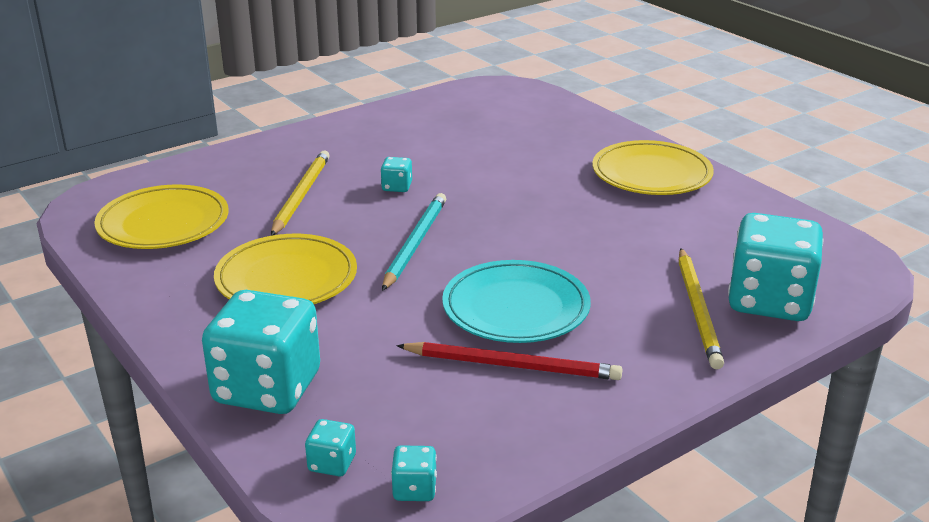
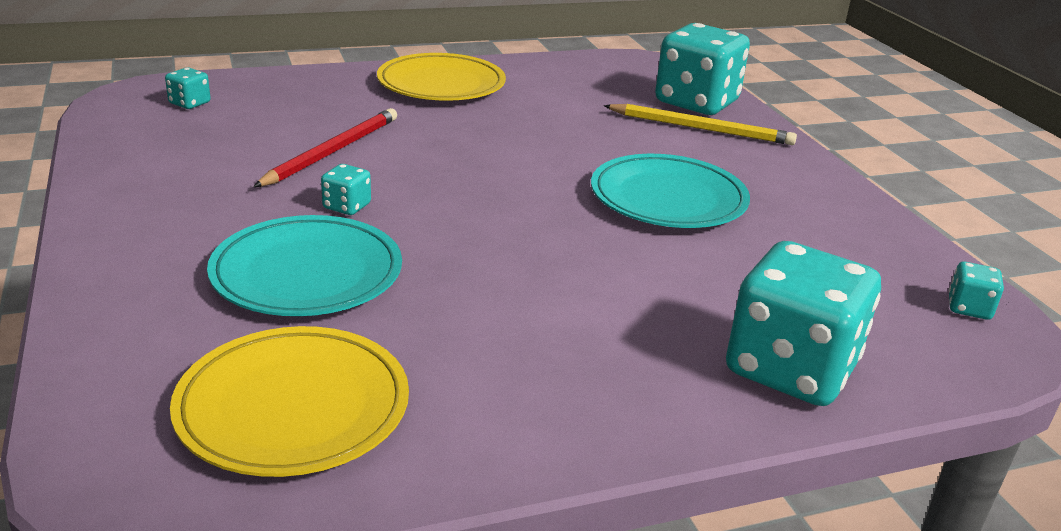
camera: 75 degrees left, 0 degrees up
yellow plate [214,234,357,304] -> none
yellow pencil [271,150,330,236] -> turquoise plate [207,215,402,316]
turquoise dice [305,419,356,476] -> turquoise dice moved to [165,68,211,109]
turquoise pencil [382,193,446,291] -> none
red pencil [397,342,623,380] -> red pencil moved to [253,108,397,187]

